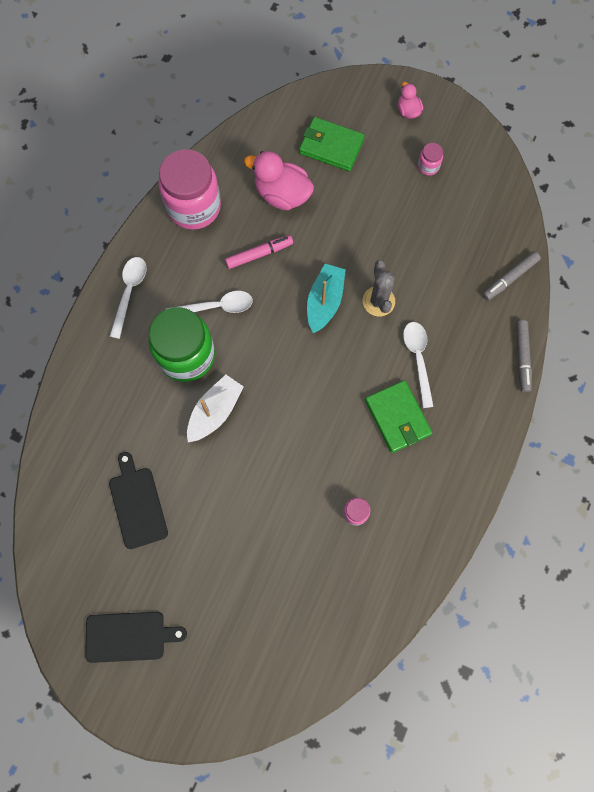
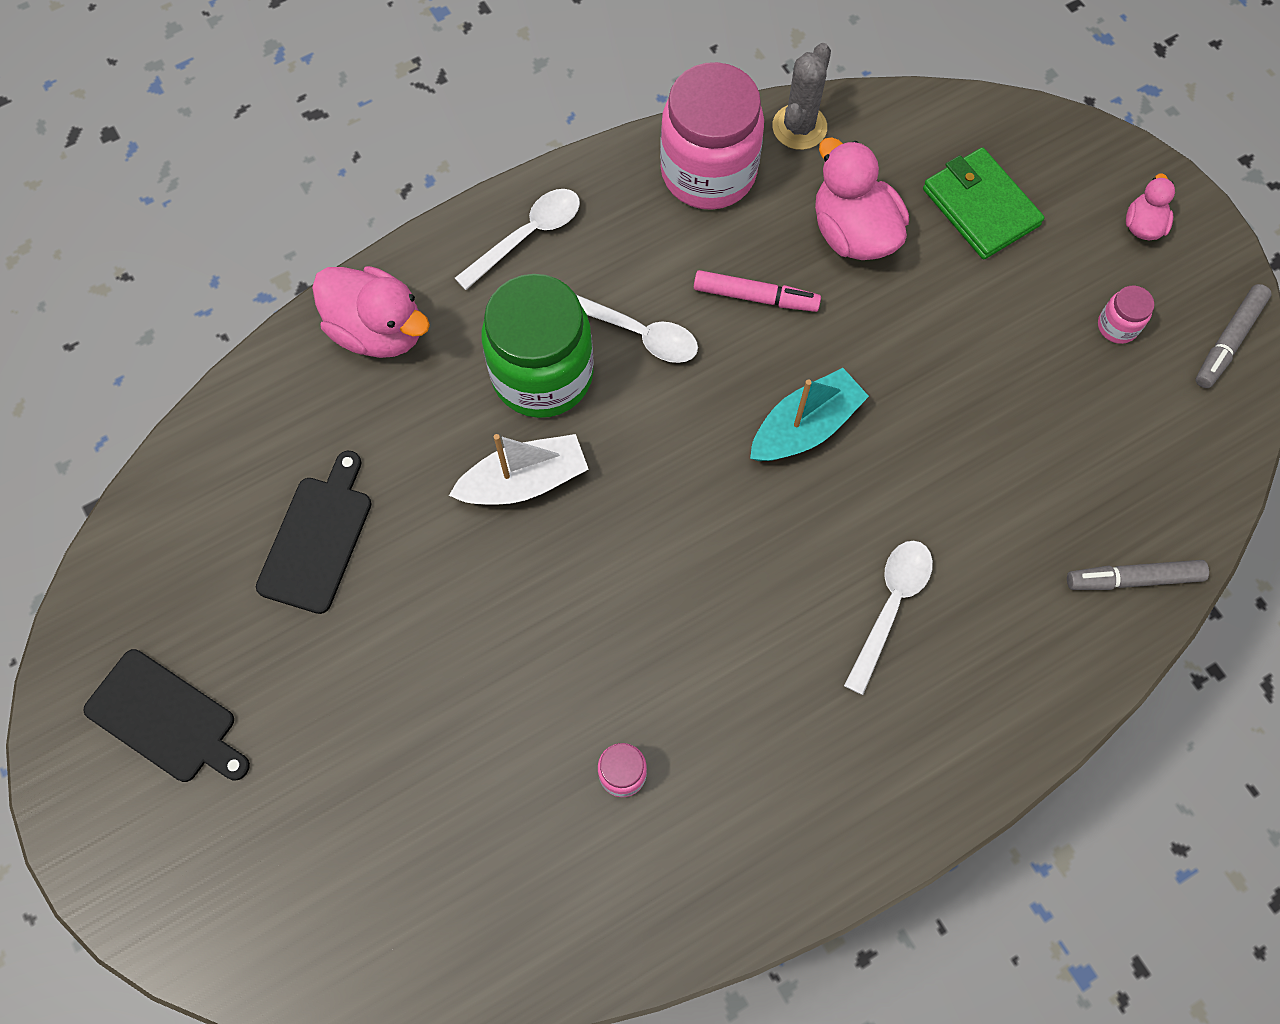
camera: 35 degrees right, 5 degrees down
grey cactus [363,260,395,316] -> grey cactus moved to [772,43,831,150]
green wallet [365,380,432,453] -> none
grey marker [516,320,532,392] -> grey marker moved to [1195,284,1272,388]
none -> pink duck [312,266,430,358]

